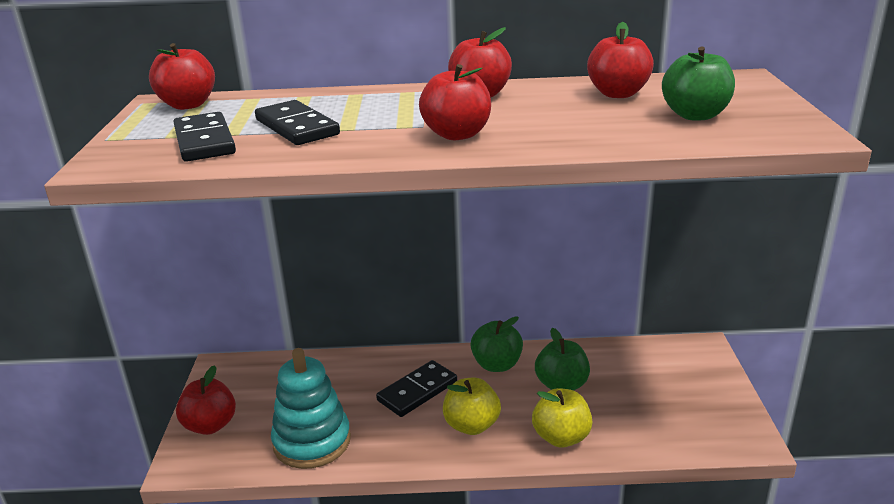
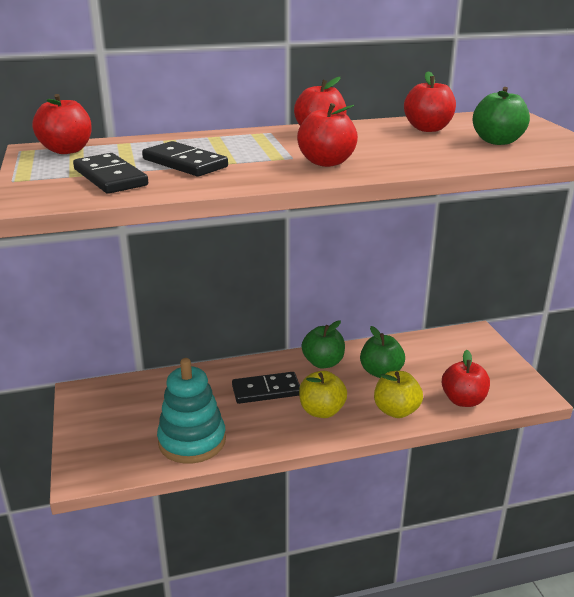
camera: 15 degrees left, 0 degrees up
red apple [176,365,236,435] -> red apple moved to [442,350,490,407]
black domino [376,360,457,417] -> black domino turned 45 degrees clockwise [232,372,300,404]

